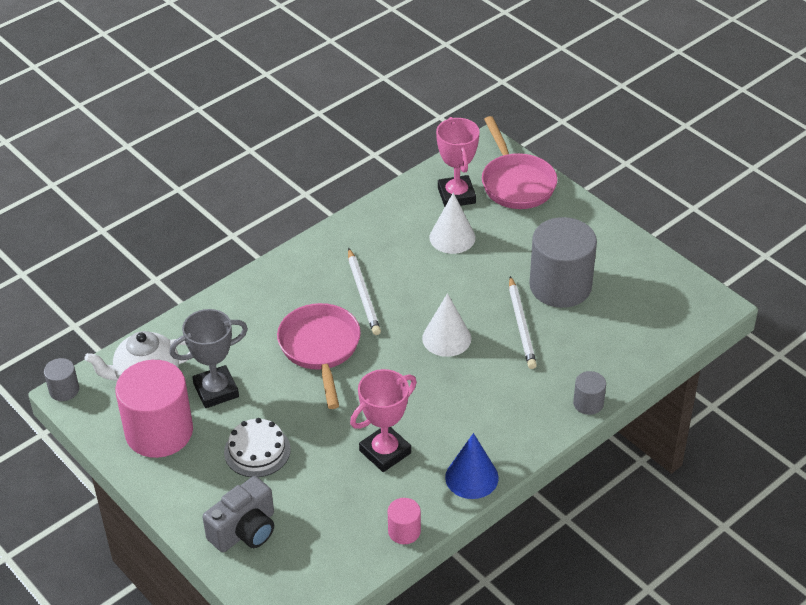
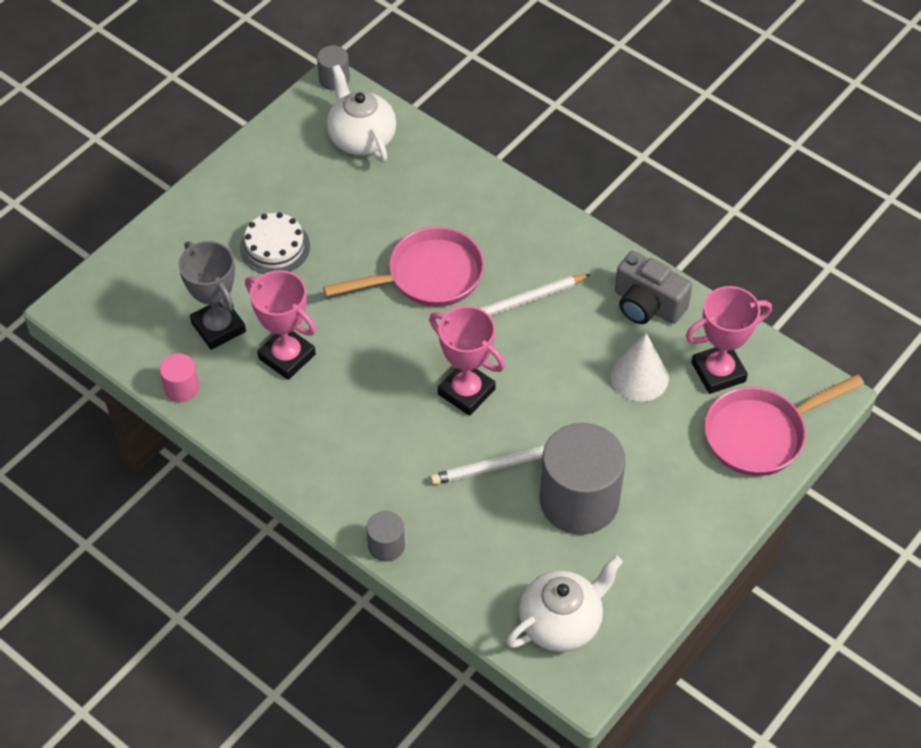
camera: 80 degrees right, 10 degrees up
pink cylinder [115,360,193,458] -> none
grey trophy [170,309,248,408] -> grey trophy moved to [178,241,246,350]
grey camera [203,476,274,552] -> grey camera moved to [615,251,692,324]
white cone [422,293,471,357] -> pink trophy [429,306,505,416]
blue cone [445,433,499,499] -> none
none -> white teapot [506,556,623,652]

